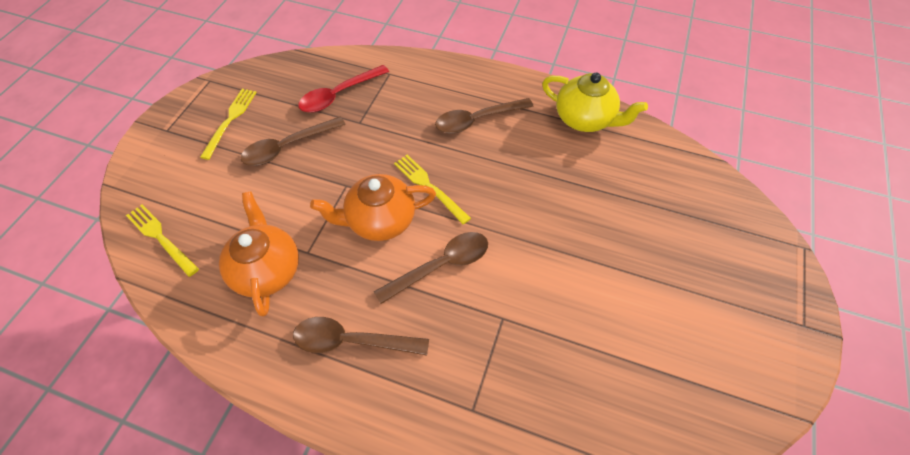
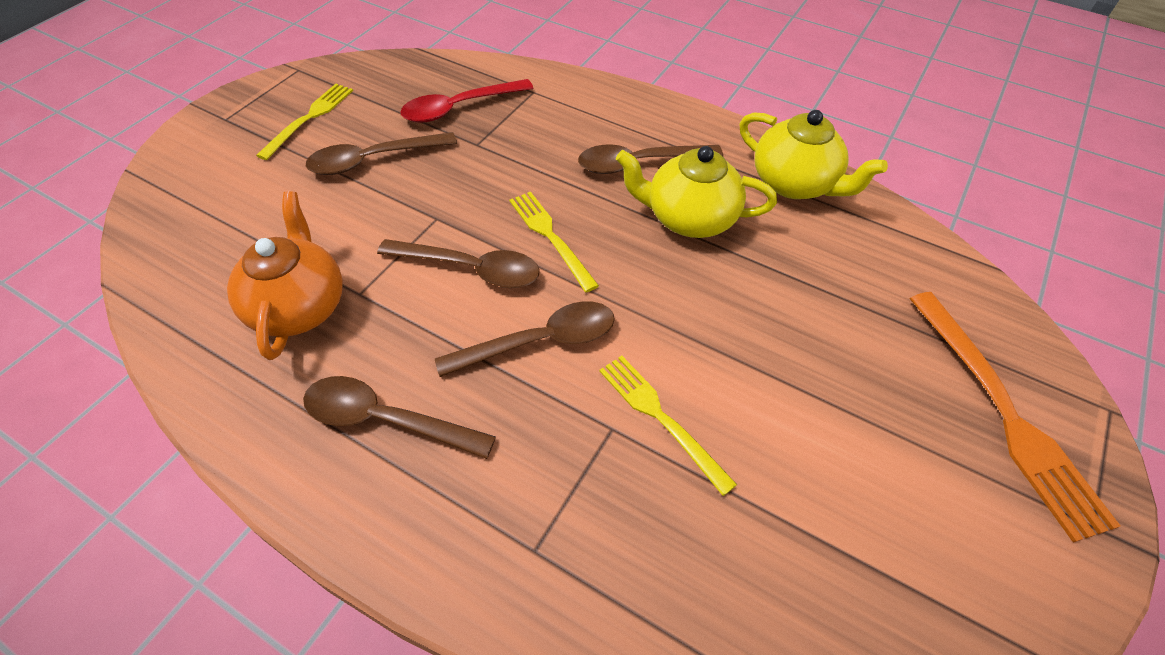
camera: 10 degrees right, 5 degrees down
yellow fork [126,204,199,277] -> yellow fork moved to [599,356,737,496]
orange teapot [310,174,436,241] -> brown spoon [377,239,540,288]
none -> yellow teapot [616,146,777,238]
none -> orange fork [910,292,1121,543]

